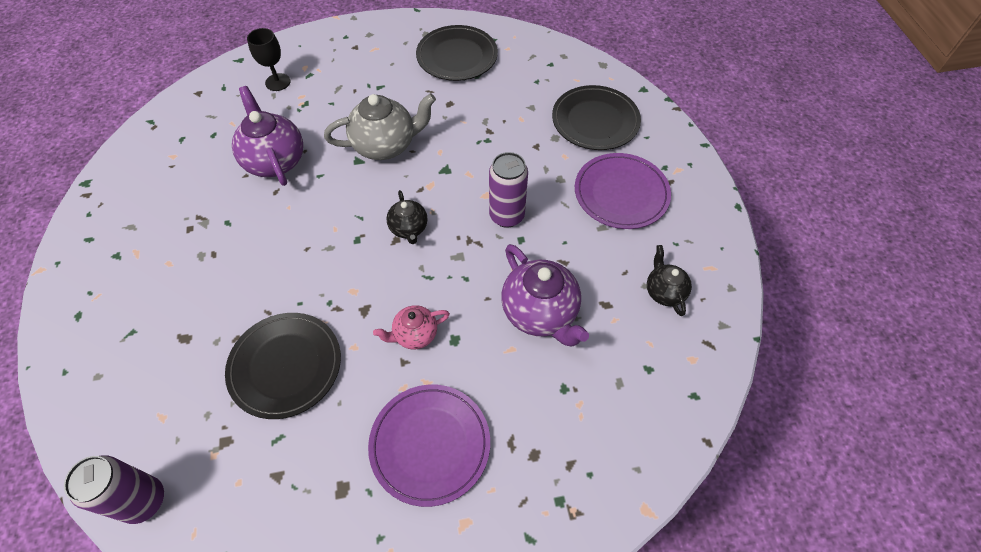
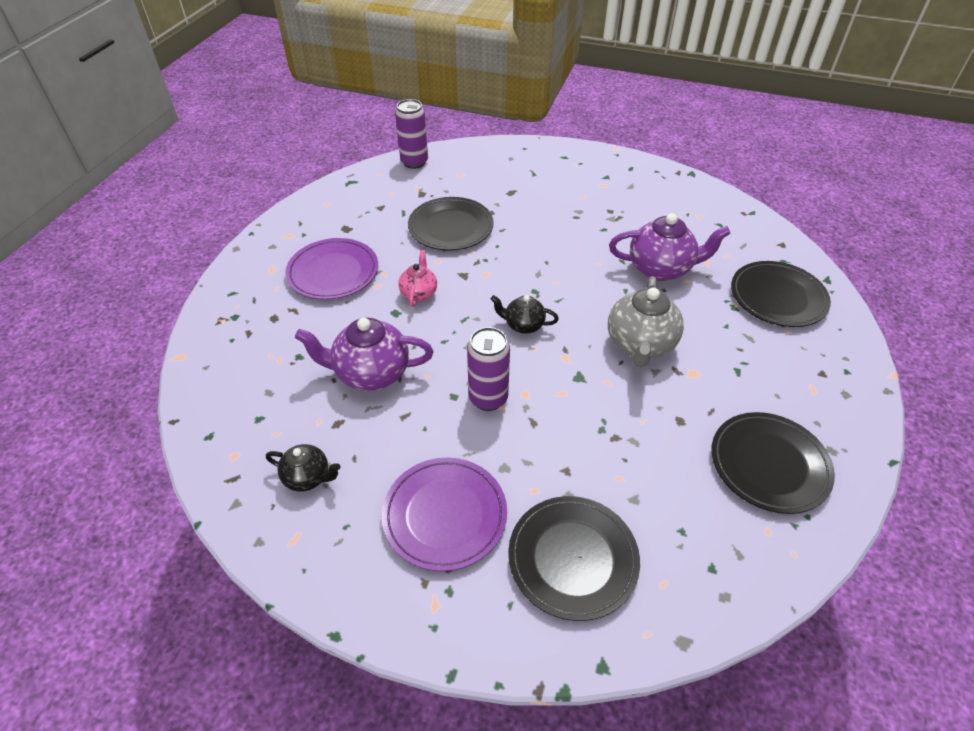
camera: 120 degrees right, 10 degrees down
black goblet [247,28,290,91] -> black plate [731,261,831,327]

